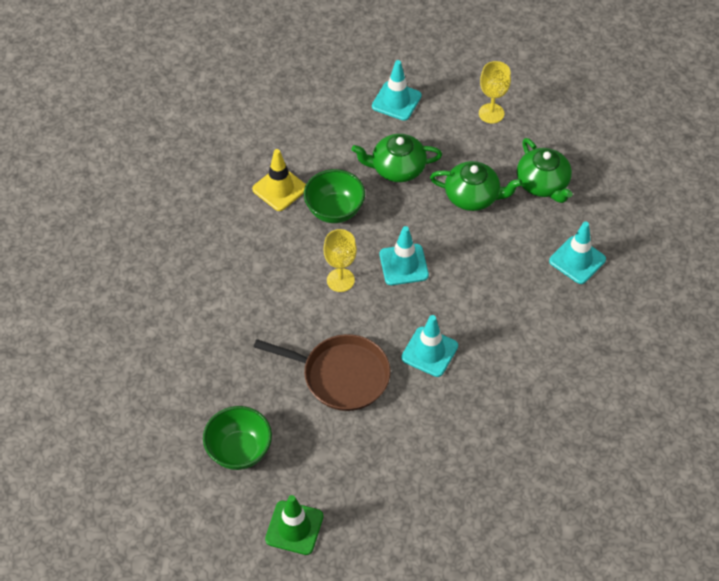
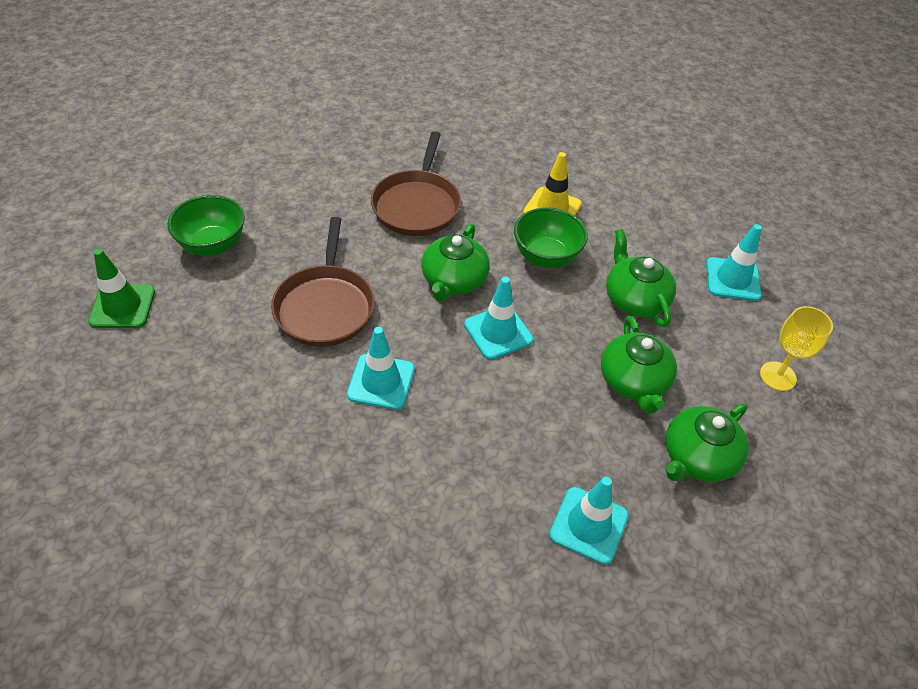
camera: 70 degrees right, 5 degrees down
yellow goblet [323,229,357,292] -> green teapot [421,224,490,302]
none -> brown pan [371,131,461,236]

